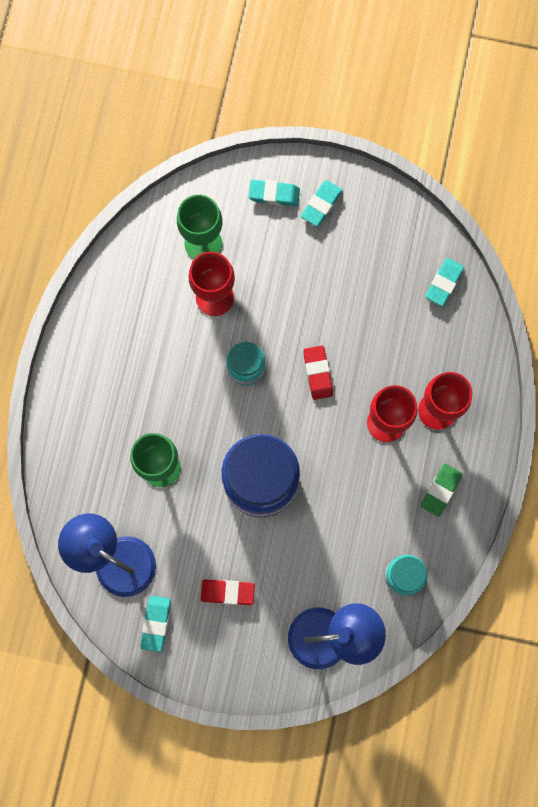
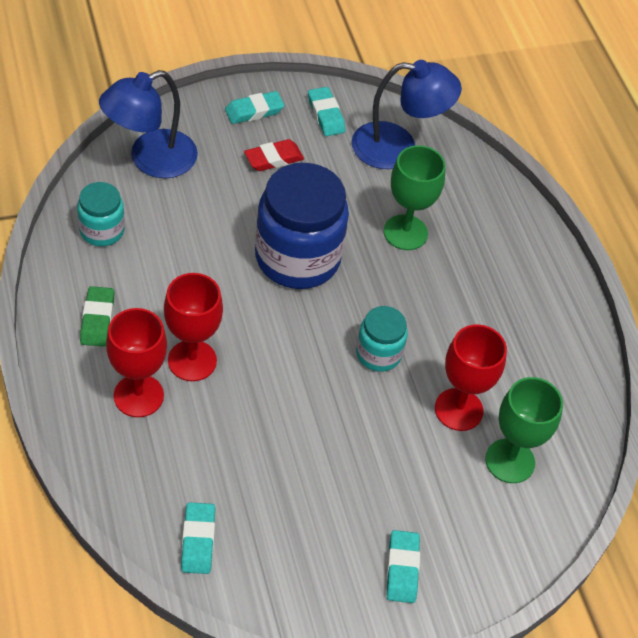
camera: 145 degrees right, 25 degrees down
turquoise eraser [249,180,300,207] -> turquoise eraser moved to [225,91,285,124]
red eraser [303,346,333,400] -> none

